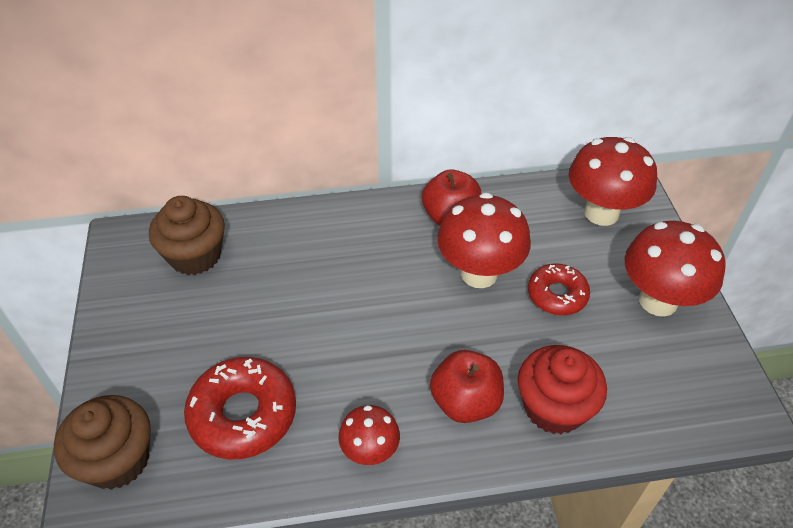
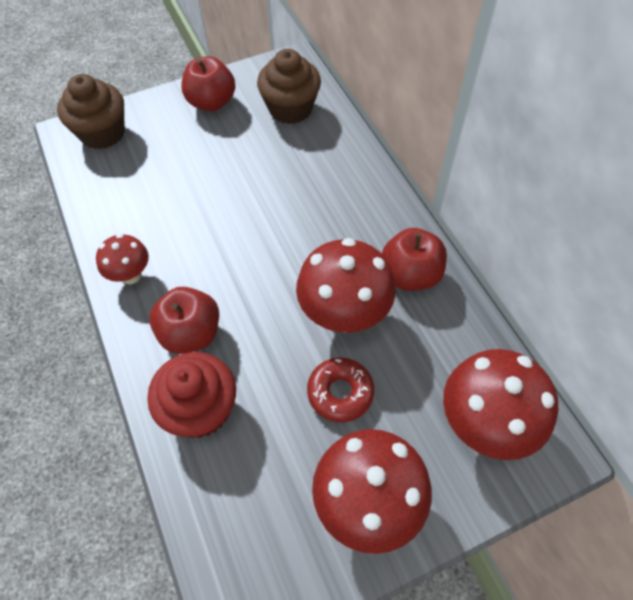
camera: 75 degrees right, 10 degrees up
red donut [184,357,296,459] -> none
none -> red apple [181,56,235,111]

